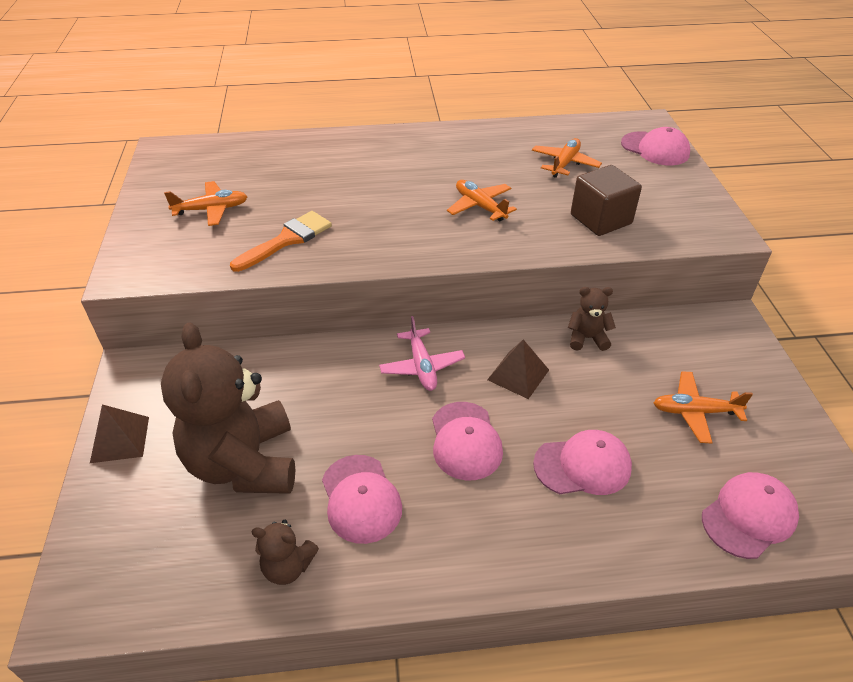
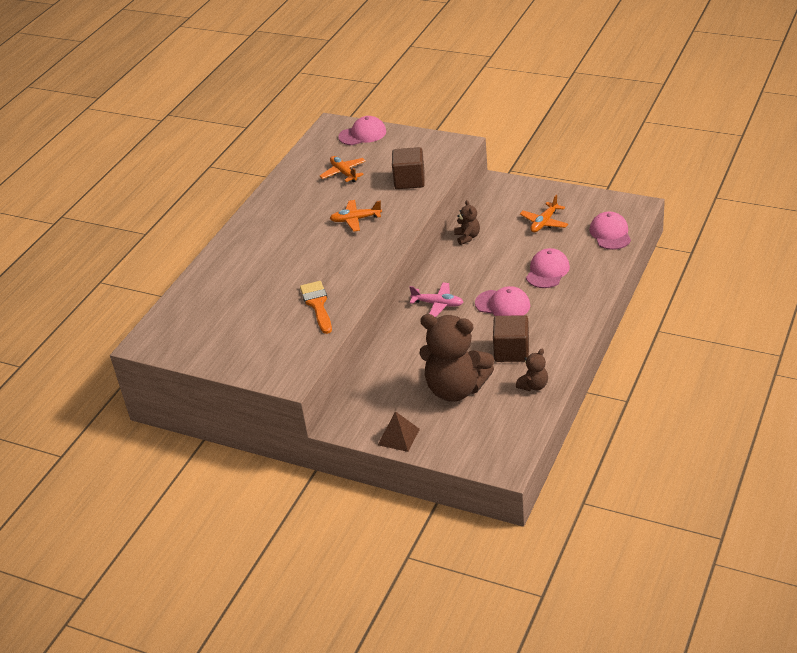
camera: 55 degrees left, 5 degrees down
orange plane [164,181,248,226] -> none
pink cap [322,455,402,544] -> brown cube [493,315,529,362]
brown pyramid [487,339,549,399] -> none
brown teddy bear [568,287,616,351] -> brown teddy bear turned 135 degrees clockwise [454,200,480,245]

